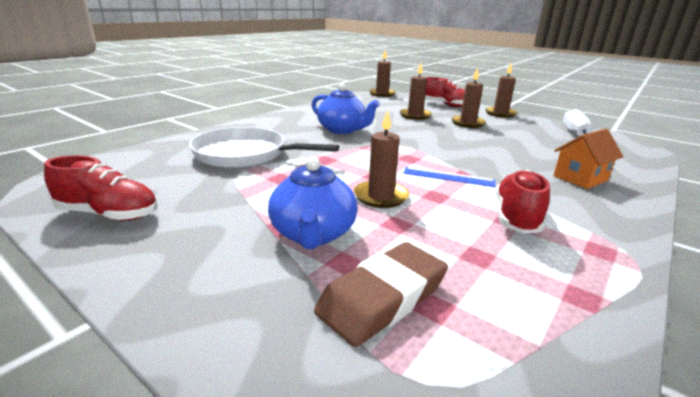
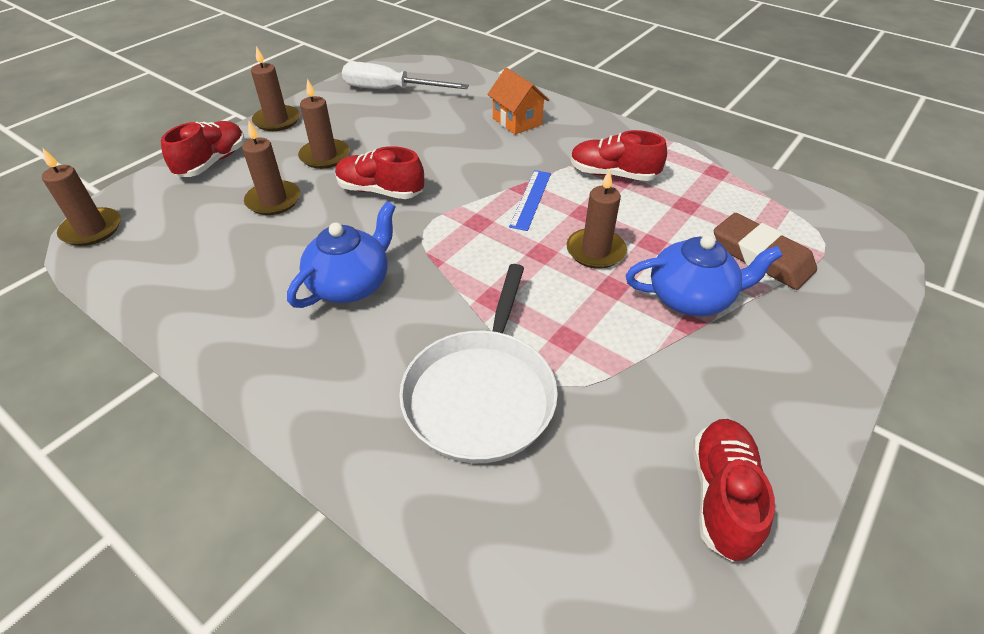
camera: 90 degrees left, 20 degrees up
none -> red shoe [335,146,424,199]

